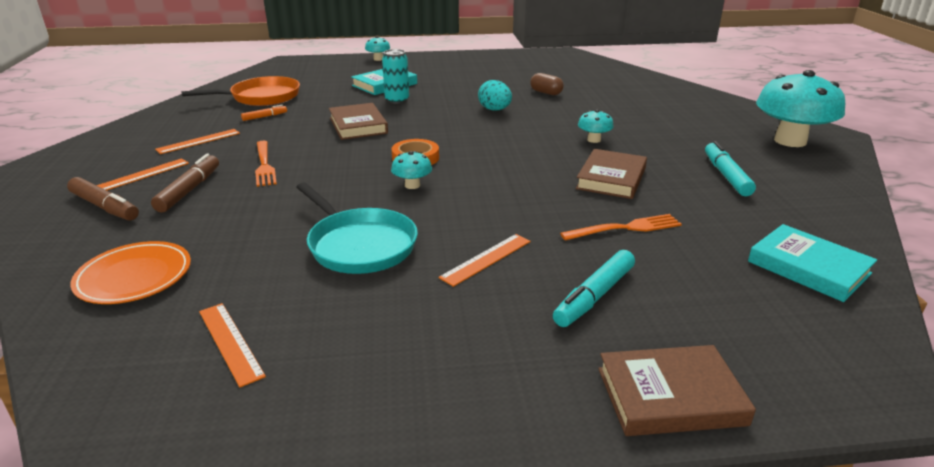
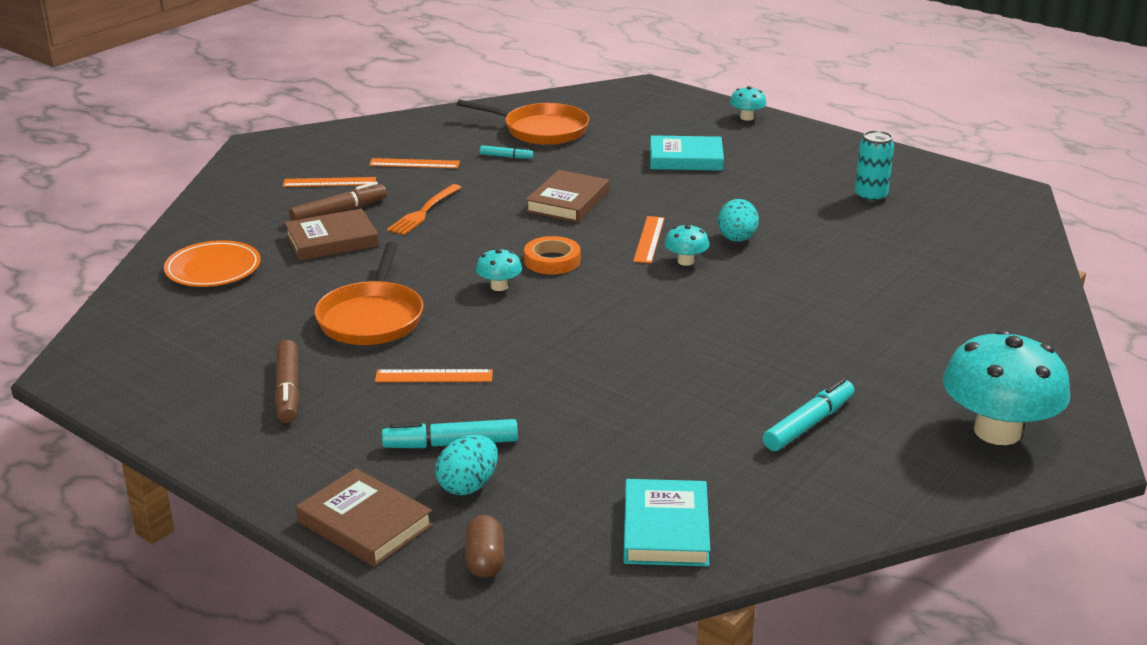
camera: 45 degrees right, 0 degrees up
brown marker [67,177,139,220] -> brown marker moved to [275,340,299,423]
orange ruler [199,303,266,387] -> orange ruler moved to [633,216,664,263]
orange marker [241,105,287,121] -> turquoise marker [480,145,533,158]
turquoise pan [296,183,418,274] -> orange pan [314,242,424,345]
turquoise can [382,49,409,104] -> turquoise can moved to [855,130,894,202]
brown capsule [530,73,564,95] -> brown capsule moved to [465,515,504,578]
orange fork [560,214,682,241] -> none
brown book [576,149,647,199] -> brown book moved to [284,209,379,261]
turquoise mushroom [578,109,614,143] -> turquoise mushroom moved to [664,224,709,266]
none -> turquoise egg [435,435,498,495]

